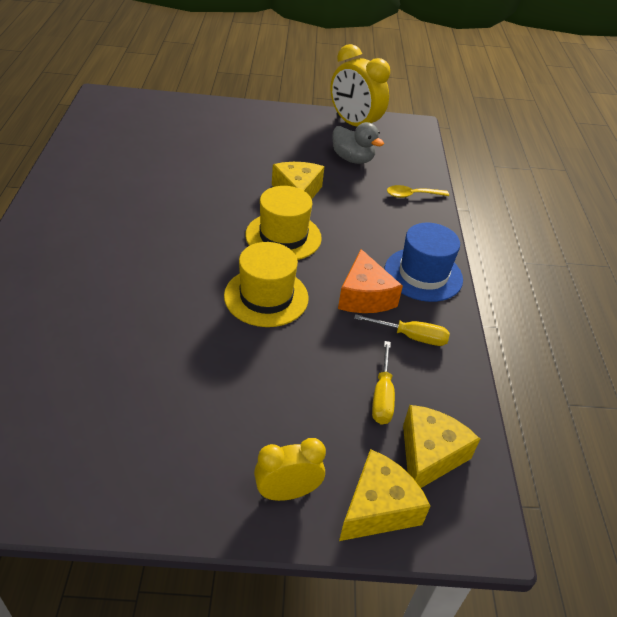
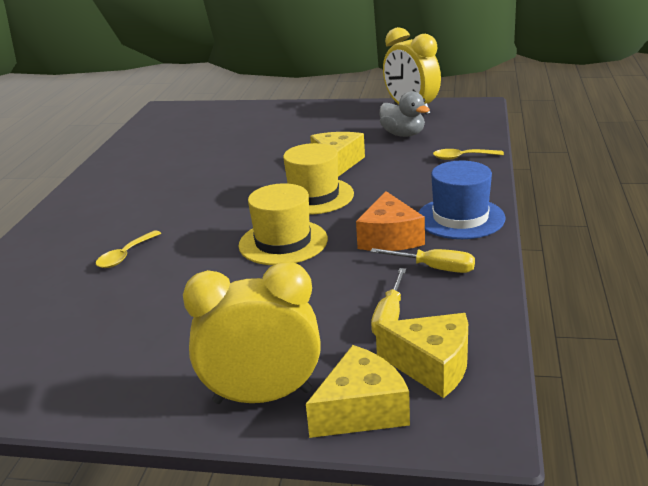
camera: 15 degrees right, 15 degrees down
yellow clock [254,438,326,501] -> yellow clock [183,262,321,404], size x1.67
yellow cheese [403,405,480,488] -> yellow cheese turned 75 degrees clockwise [375,313,468,398]
none -> yellow spoon [95,230,161,268]

